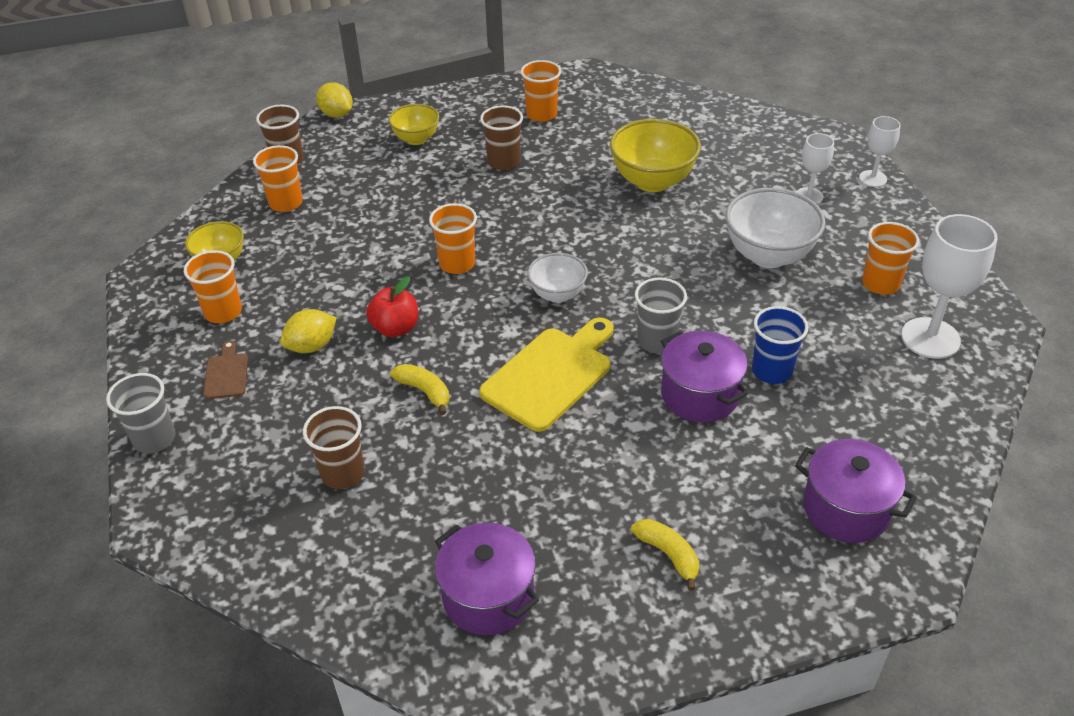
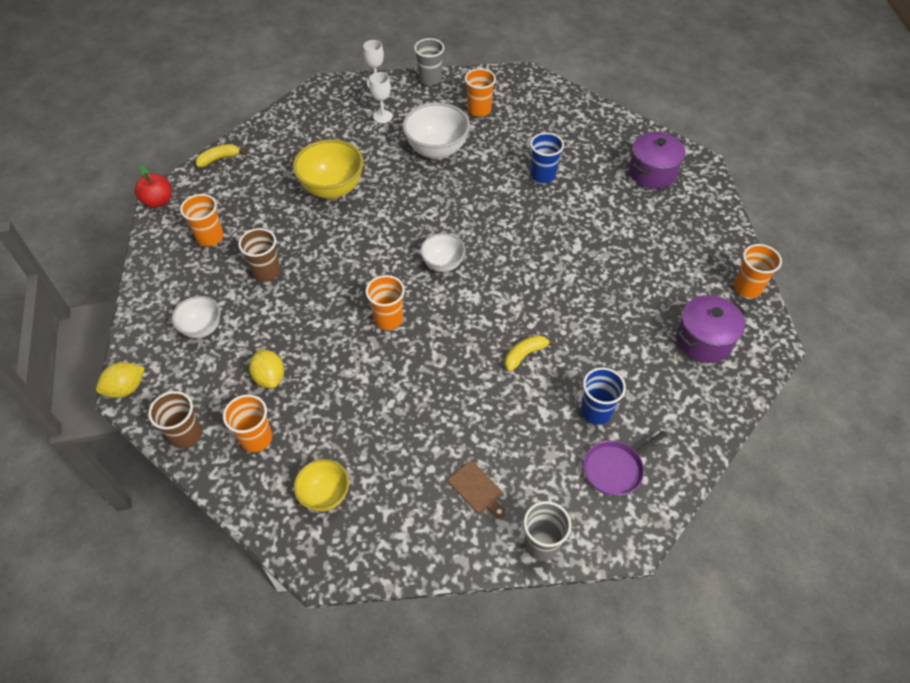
camera: 80 degrees left, 10 degrees up
orange cup [184,250,242,323] -> orange cup moved to [734,244,782,298]
brown cutting board [203,341,248,399] -> brown cutting board turned 135 degrees counterclockwise [448,461,505,518]
yellow lemon [280,309,336,353] -> yellow lemon moved to [249,349,284,388]
brown cup [303,406,365,489] -> blue cup [581,367,626,425]
red apple [367,276,418,337] -> red apple moved to [134,165,172,208]
yellow bowl [389,104,439,145] -> white bowl [172,296,220,338]
yellow cutting board [479,318,614,432] -> none
yellow banana [631,519,699,591] -> yellow banana moved to [196,144,245,167]
grey cup [635,278,687,353] -> grey cup moved to [414,38,444,86]
purple pot [661,331,749,423] -> none
white goblet [901,214,998,359] -> none
none -> purple pan [583,431,667,496]

